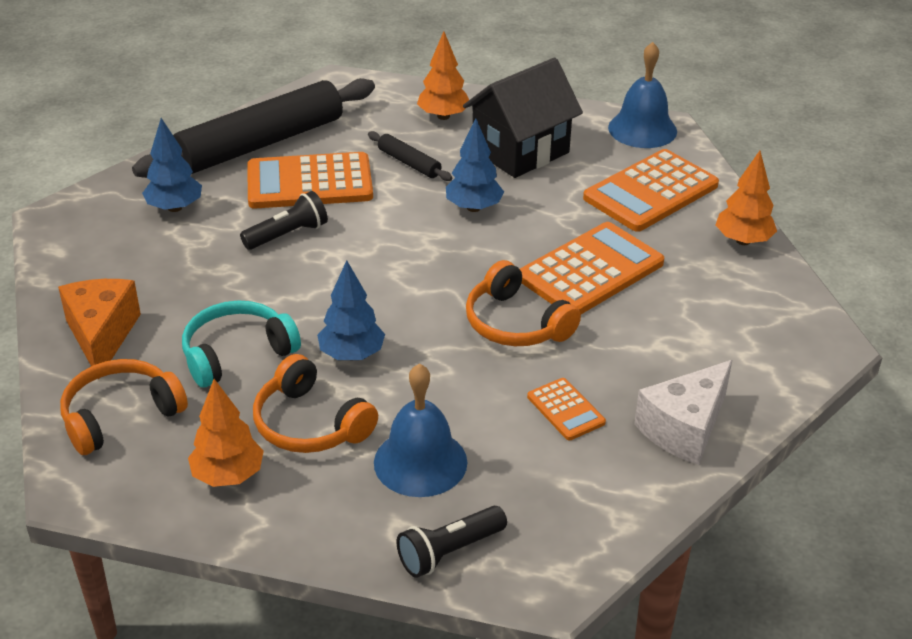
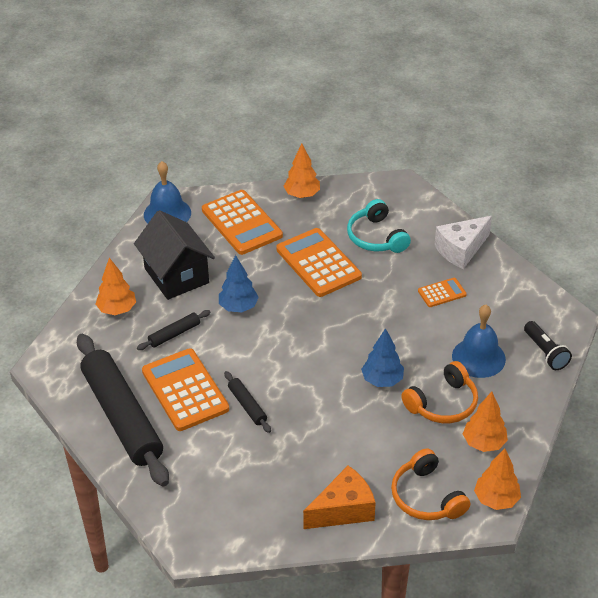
camera: 80 degrees left, 5 degrees up
orange cheese [58,279,141,380] -> orange cheese turned 150 degrees clockwise [303,465,376,529]
blue tree [142,118,202,212] -> none
turquoise headphones [182,300,301,387] -> turquoise headphones moved to [347,199,411,253]
black flashlight [240,191,328,250] -> black rolling pin [224,371,271,433]
orange calculator [247,152,373,209] -> orange calculator turned 150 degrees clockwise [142,348,229,431]
orange headphones [466,260,581,346] -> none
white cheese [634,360,732,465] -> white cheese turned 90 degrees clockwise [434,216,492,269]
none -> orange tree [474,449,521,510]

